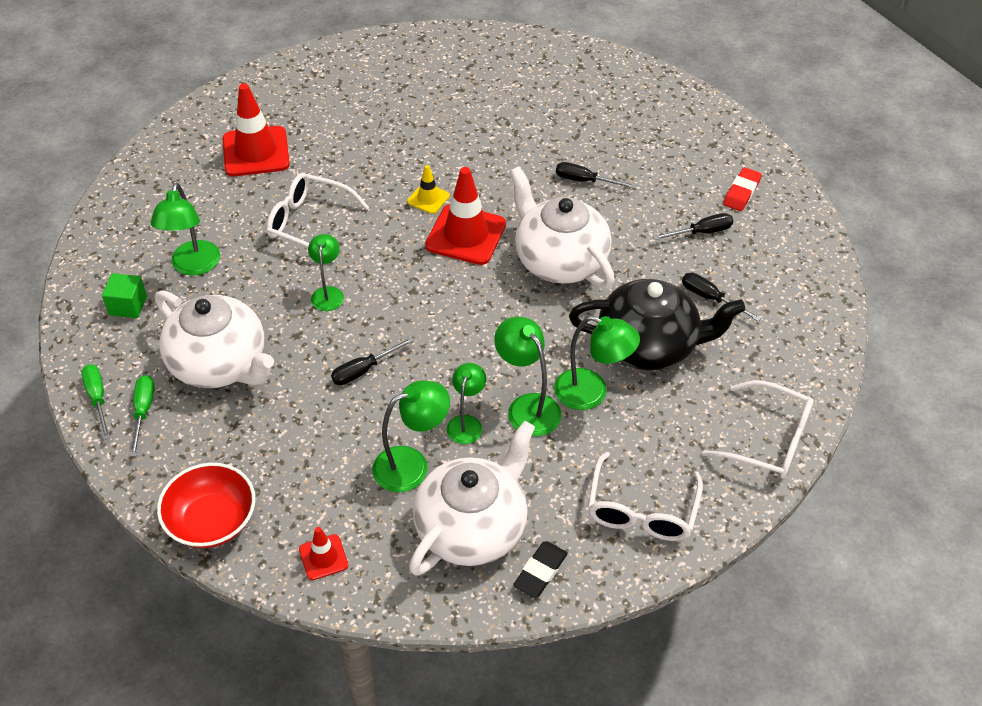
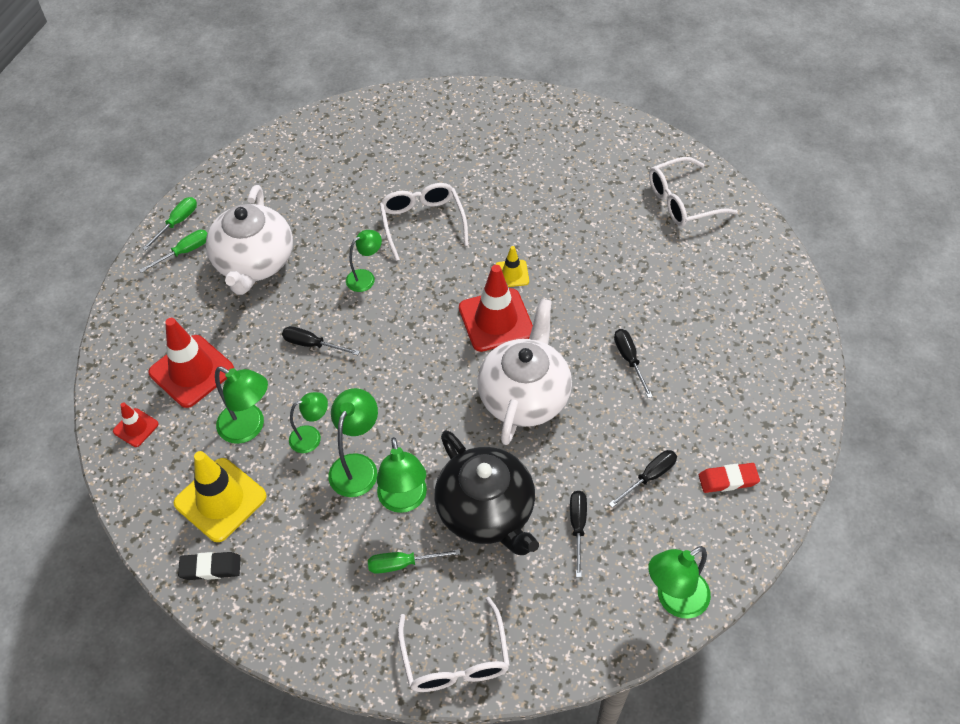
camera: 55 degrees right, 5 degrees up
green cube [102,273,147,318] -> none
green lamp [151,182,220,276] -> green lamp moved to [648,546,711,619]
red bowl [157,463,255,548] -> none
red traffic cone [223,83,290,176] -> red traffic cone moved to [148,318,234,408]
white teapot [409,421,535,576] -> yellow traffic cone [174,451,267,542]
white glasses [588,452,703,541] -> white glasses moved to [649,157,738,227]
black screwdriver [653,213,733,240] -> black screwdriver turned 75 degrees counterclockwise [609,450,677,508]
none -> green screwdriver [368,549,460,574]

